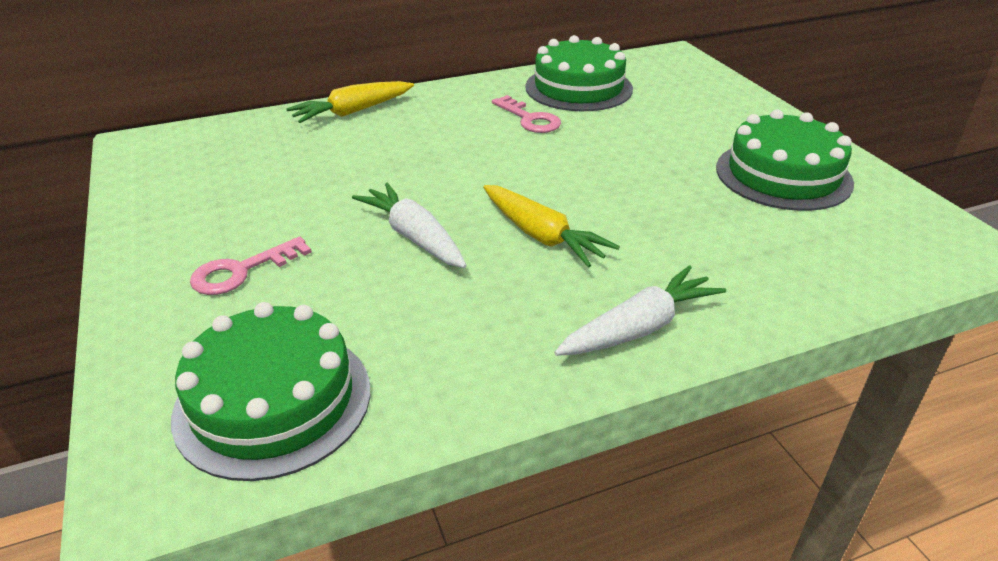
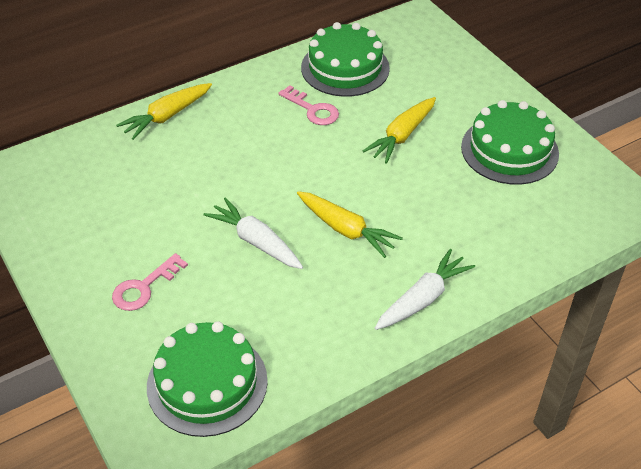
camera: 10 degrees left, 10 degrees up
none -> yellow carrot [363,97,436,164]

